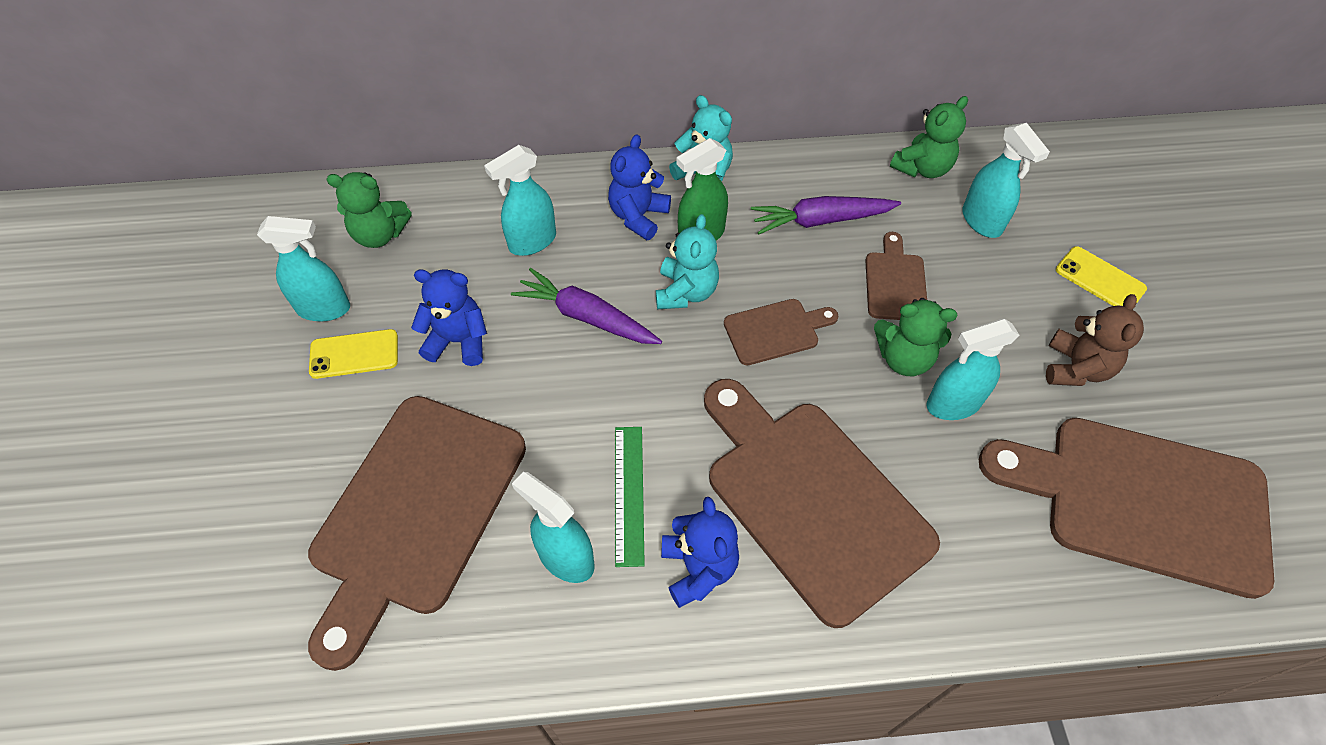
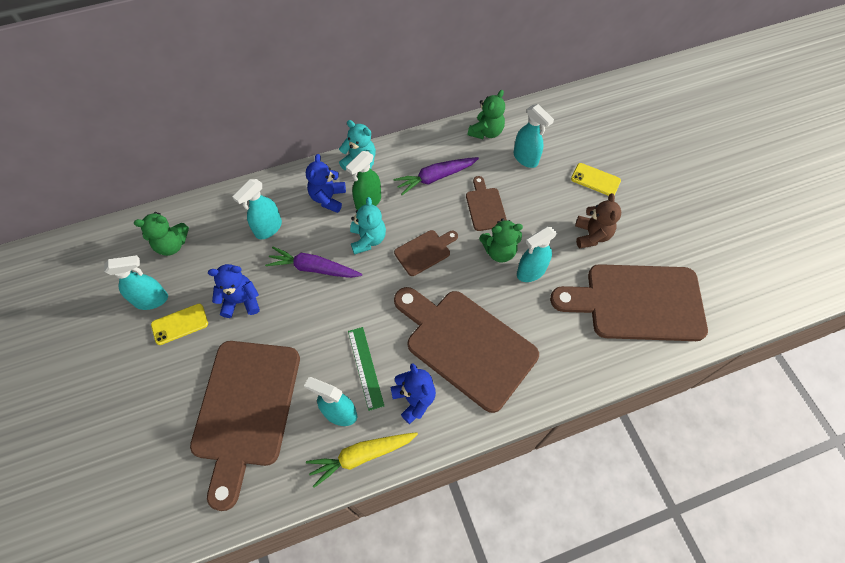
camera: 15 degrees left, 5 degrees up
none -> yellow carrot [306,432,418,488]

